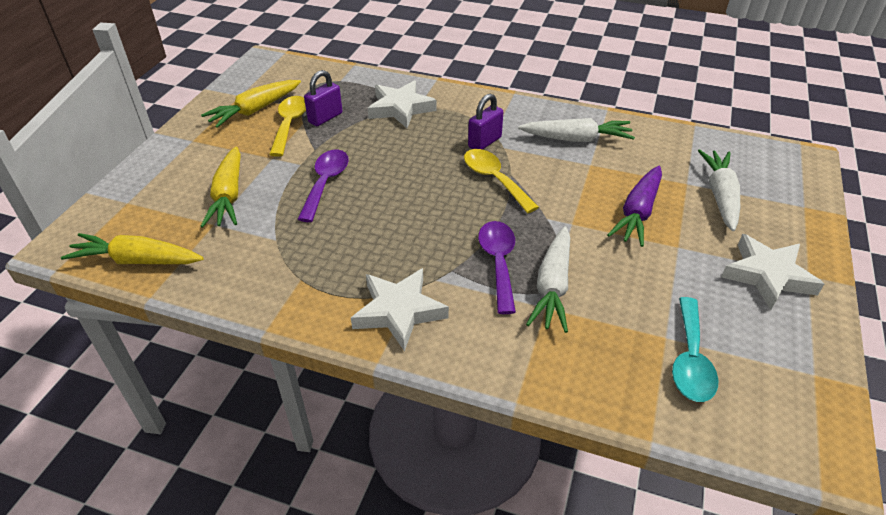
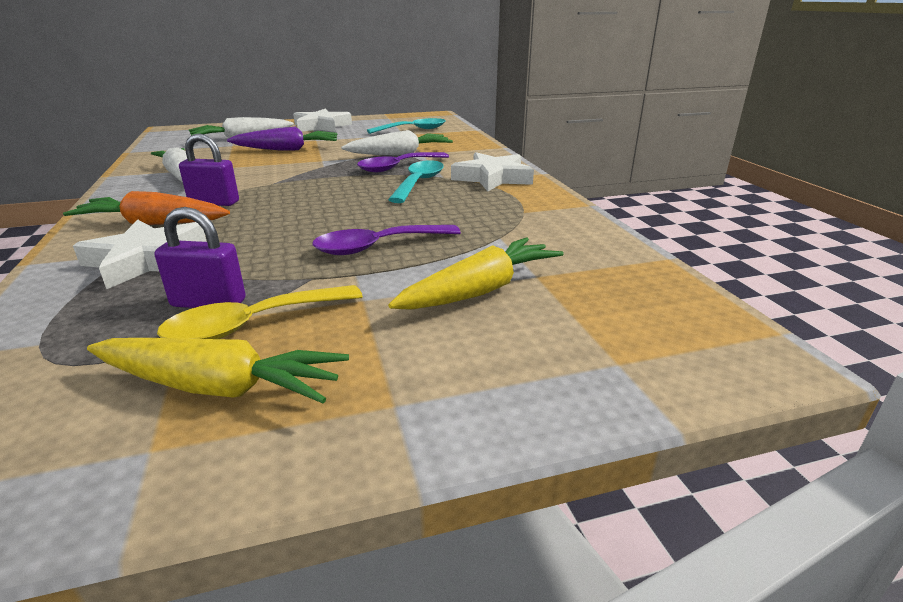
camera: 125 degrees left, 15 degrees down
yellow carrot [61,233,204,264] -> none
yellow spoon [464,149,539,213] -> none
none -> orange carrot [63,191,230,225]
none -> turquoise spoon [388,160,444,203]

